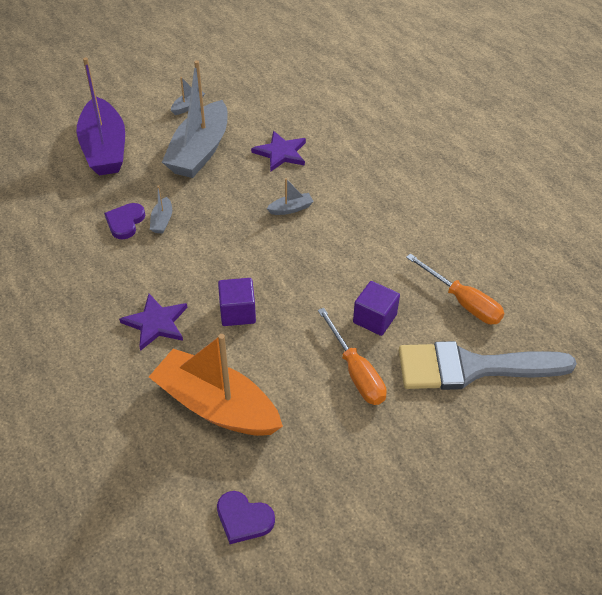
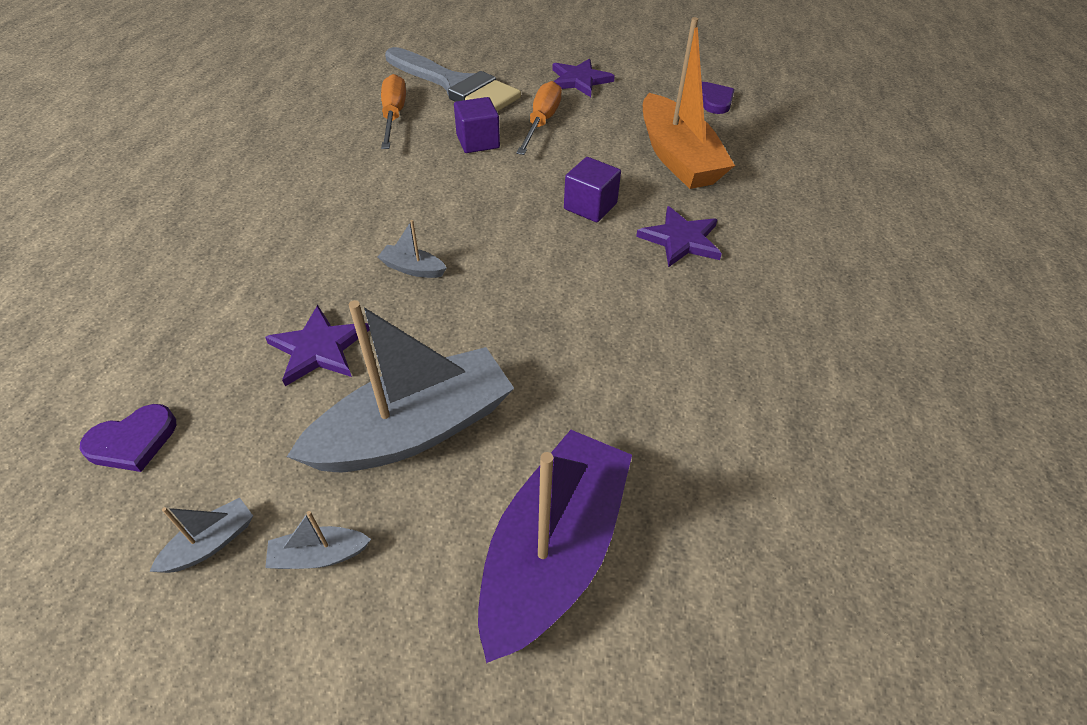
camera: 140 degrees left, 0 degrees up
purple heart [104,203,145,239] -> purple heart moved to [80,404,176,472]
grey boat [150,185,172,234] -> grey boat moved to [149,498,253,573]
none -> purple star [552,59,615,97]

